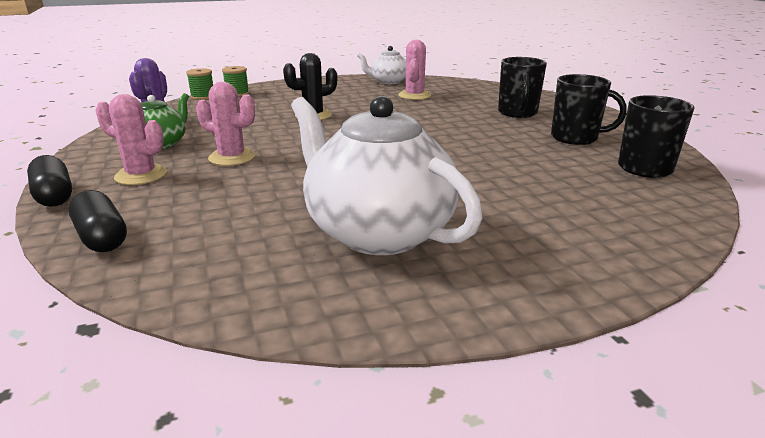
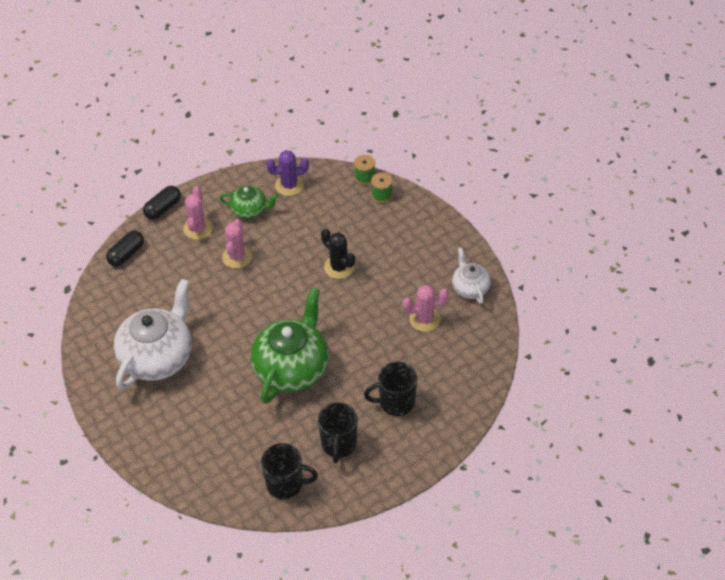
camera: 75 degrees right, 25 degrees up
none -> green teapot [250,287,329,404]

